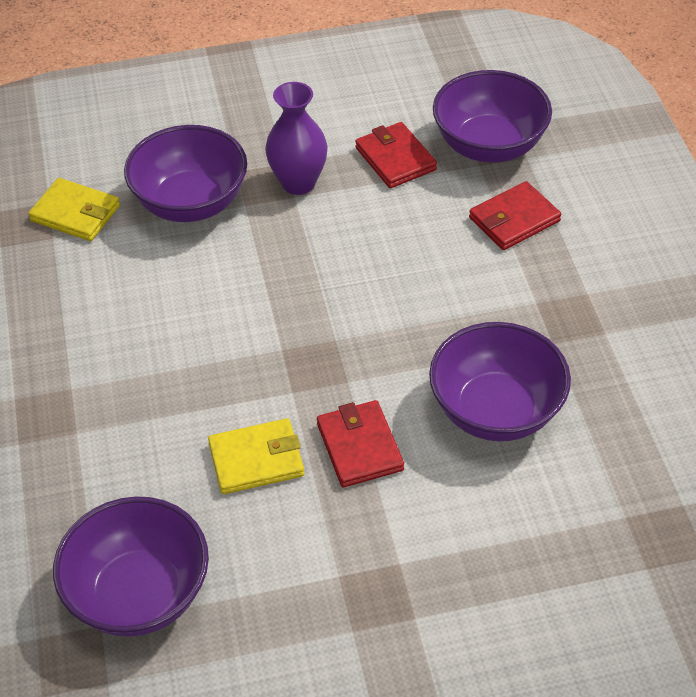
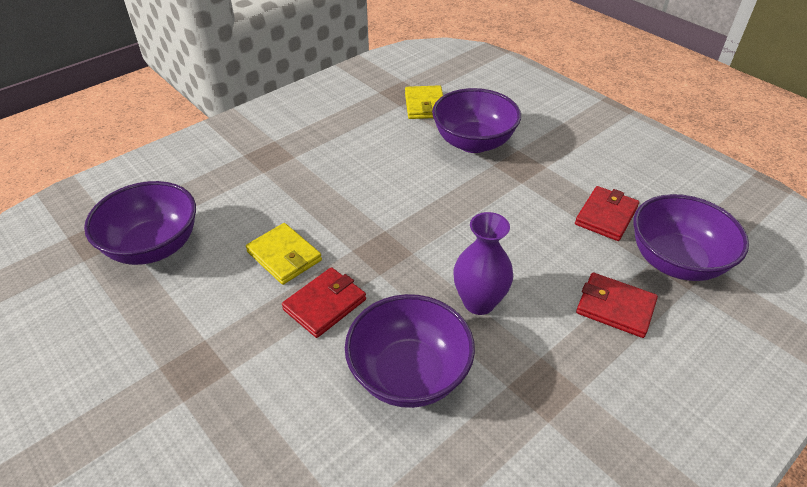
camera: 60 degrees right, 5 degrees down
purple vase [265,82,328,195] -> purple vase moved to [453,212,513,315]

